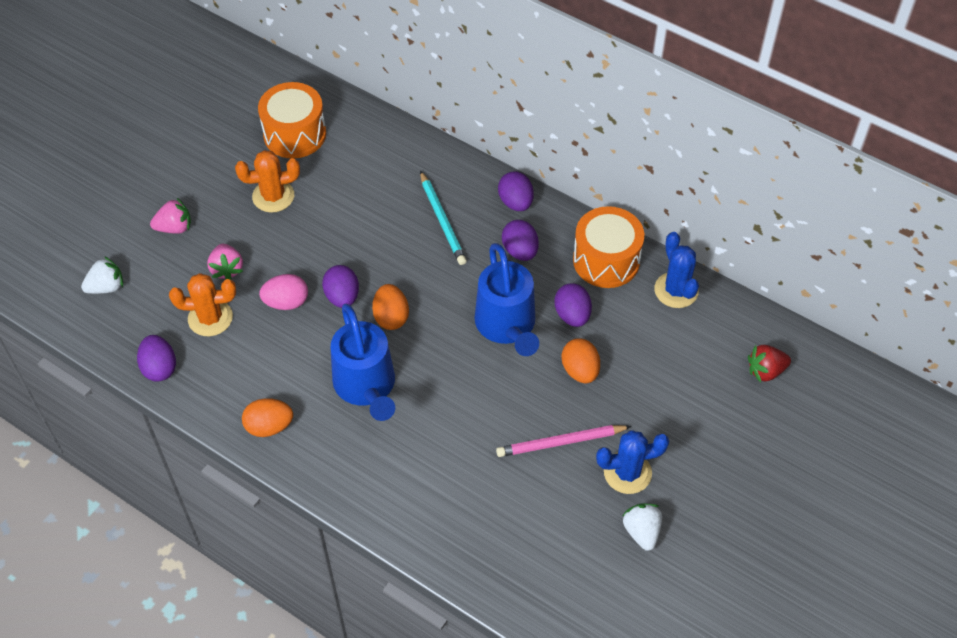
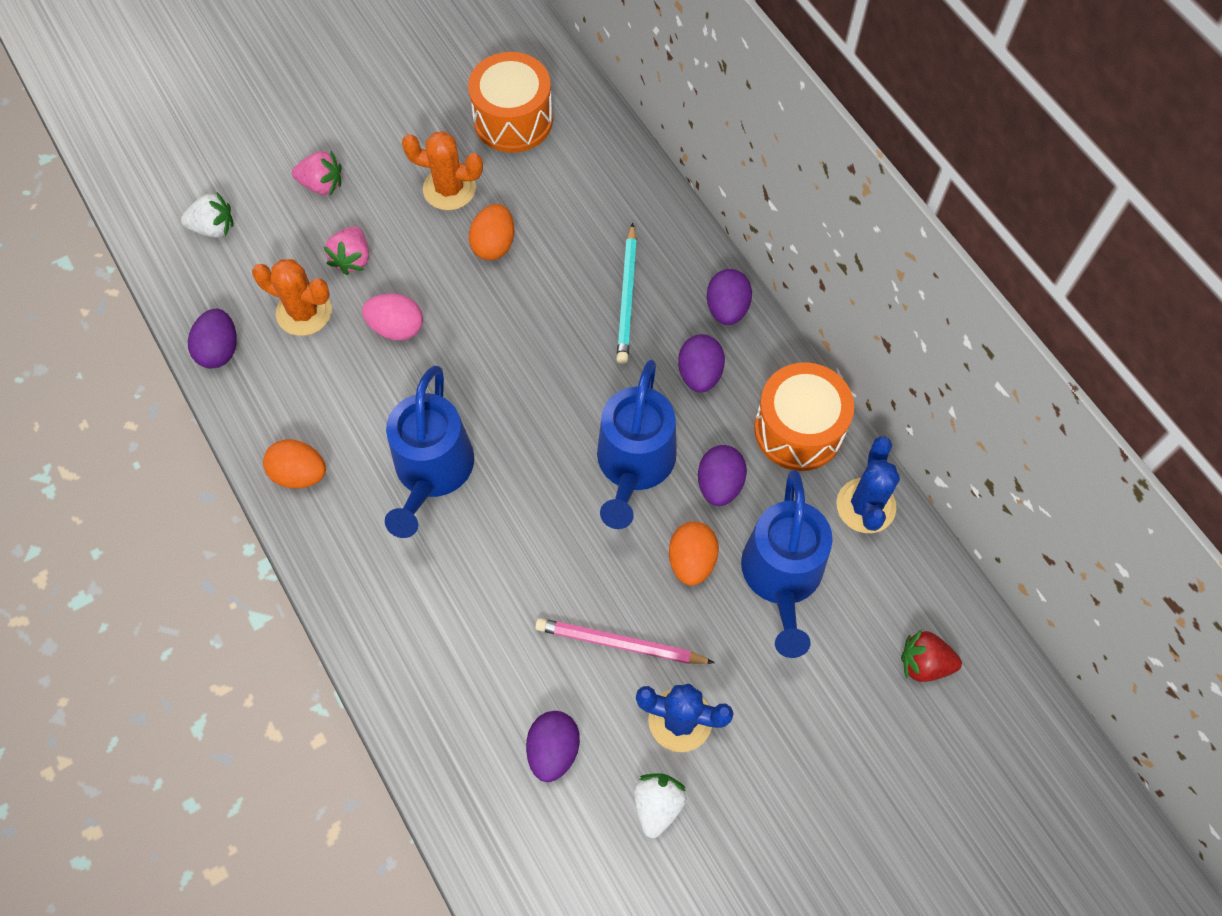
camera: 25 degrees right, 10 degrees up
purple egg [322,265,359,308] -> purple egg moved to [526,711,580,782]
orange egg [372,284,409,330] -> orange egg moved to [469,204,514,260]
none -> blue watering can [741,470,833,658]

